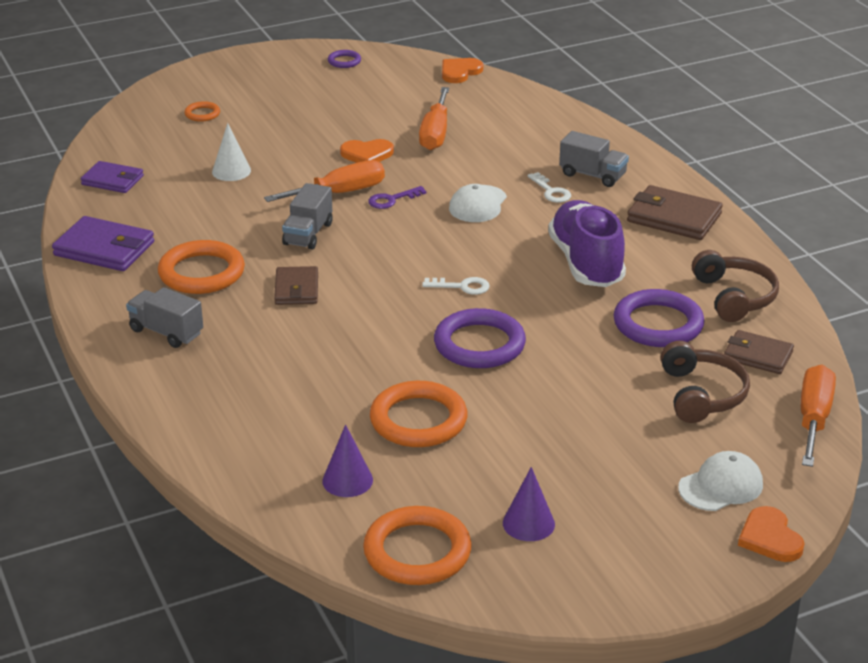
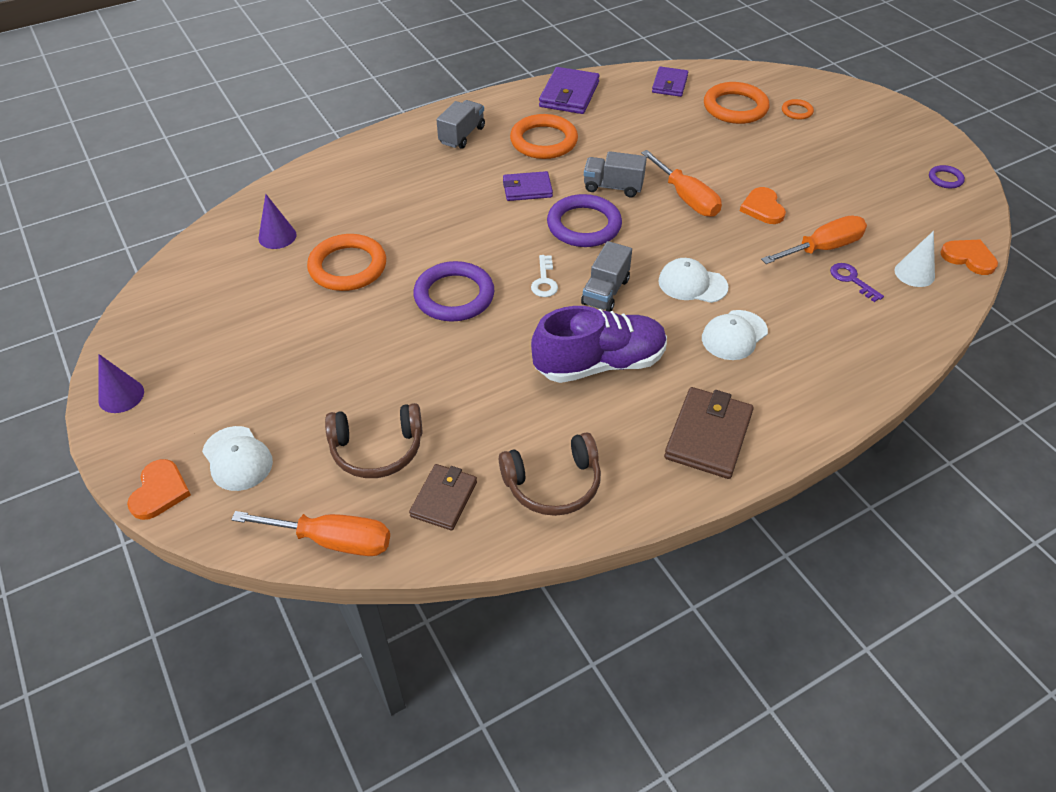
camera: 85 degrees right, 15 degrees up
white cone [212,123,251,181] -> white cone moved to [894,231,935,287]
brown wallet [274,266,318,305] -> purple wallet [503,171,553,201]
orange ring [363,506,472,585] -> orange ring moved to [704,82,769,124]
purple key [368,186,427,209] -> purple key moved to [830,263,884,302]
orange screwdriver [419,87,449,150] -> orange screwdriver turned 150 degrees clockwise [761,215,867,264]
purple cone [503,467,555,541] -> purple cone moved to [98,354,144,413]
white key [528,172,571,203] -> white cap [702,310,768,360]
grey truck [559,131,629,187] -> grey truck moved to [581,241,632,312]
purple ring [613,289,705,347] -> purple ring moved to [547,194,622,247]
orange heart [738,506,805,562] -> orange heart turned 120 degrees clockwise [127,459,191,520]

